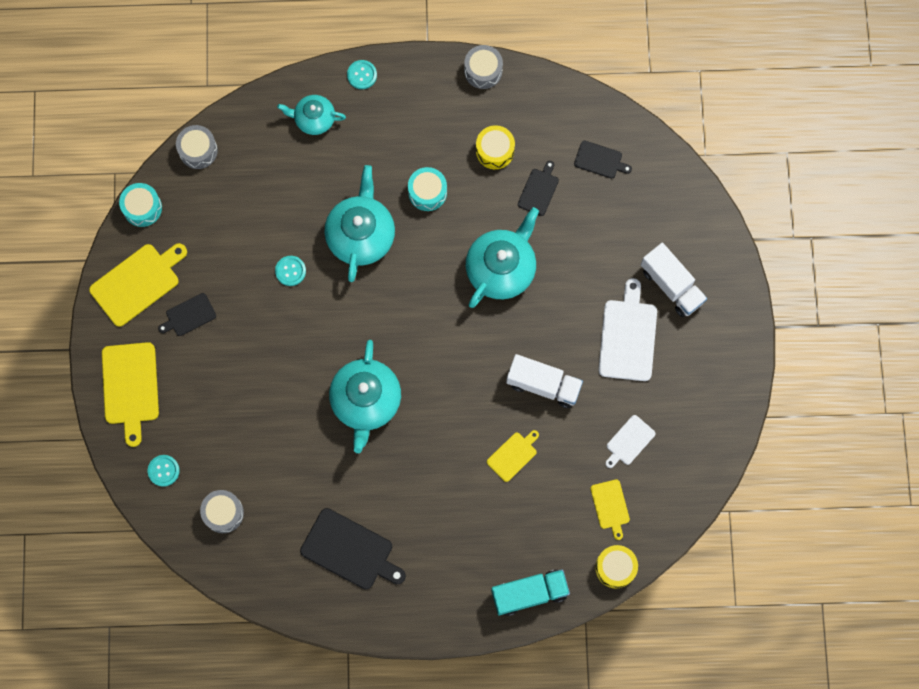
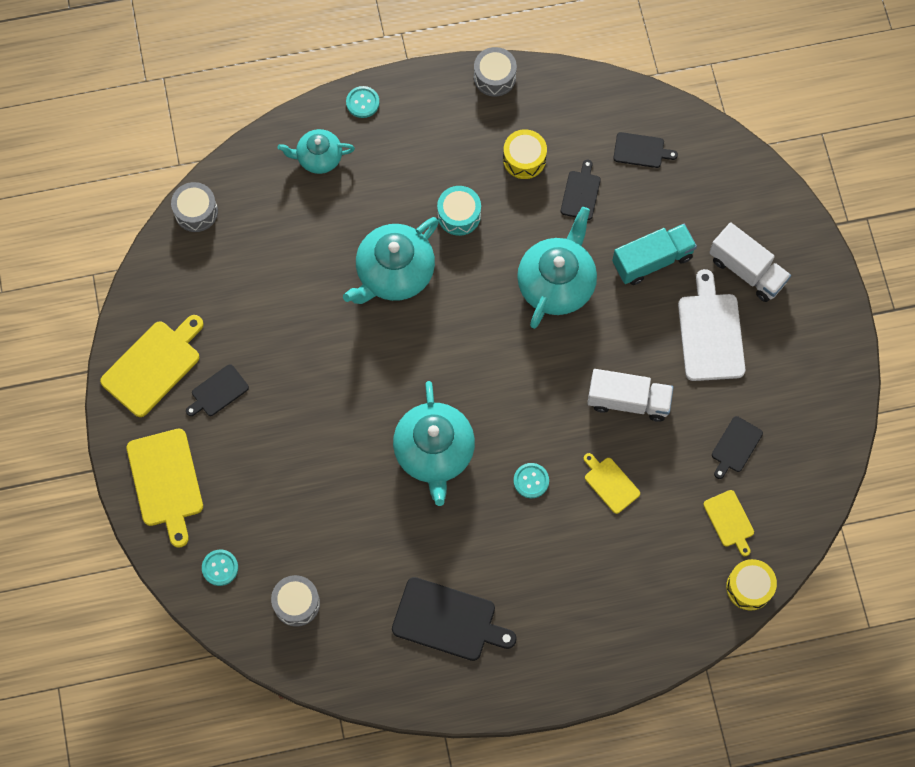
camera: 10 degrees left, 5 degrees down
turquoise drum [119,183,162,227] -> none
turquoise button [275,256,306,286] -> turquoise button moved to [513,463,549,498]
turquoise teapot [324,165,395,282] -> turquoise teapot turned 135 degrees counterclockwise [343,217,439,304]
yellow cutting board [487,430,539,482] -> yellow cutting board turned 75 degrees counterclockwise [584,453,640,514]
turquoise truck [491,569,570,616] -> turquoise truck moved to [612,224,697,285]
white cutting board [605,415,656,468] -> black cutting board [712,416,763,479]

